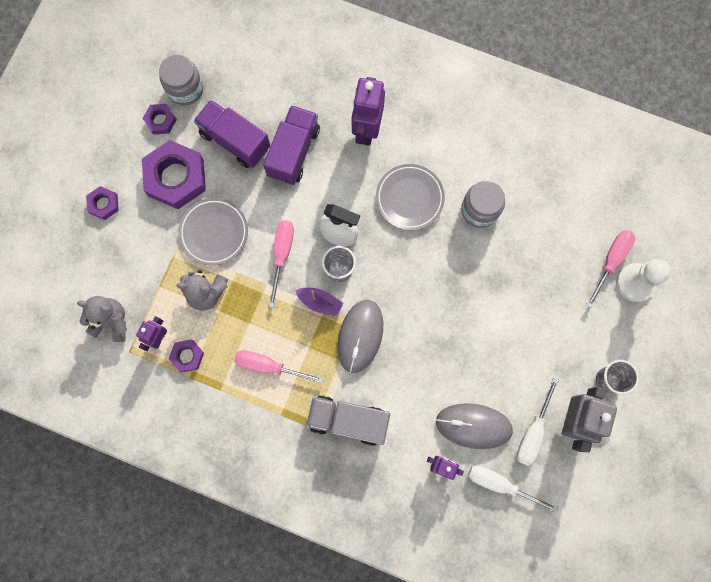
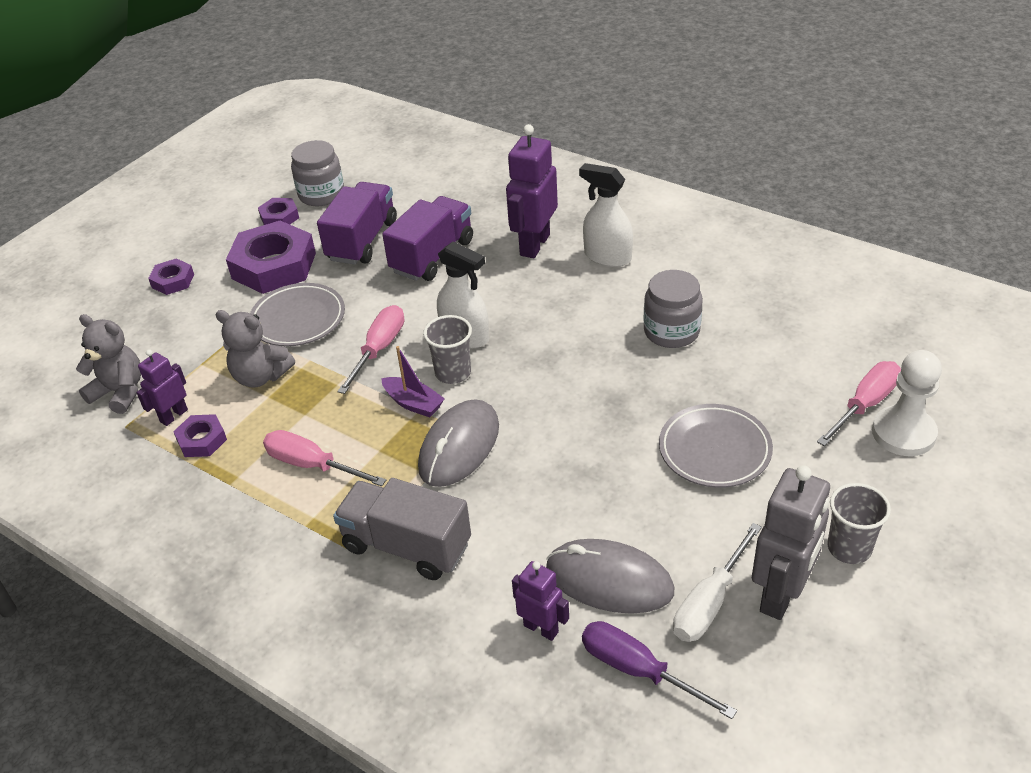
camera: 15 degrees right, 35 degrees down
purple truck [193,100,270,168] -> purple truck turned 60 degrees clockwise [317,182,397,265]
grey plate [376,164,445,230] -> grey plate moved to [659,404,773,488]
white screwdriver [468,465,559,513] -> purple screwdriver [582,621,737,719]
none -> white spray bottle [579,163,633,267]

